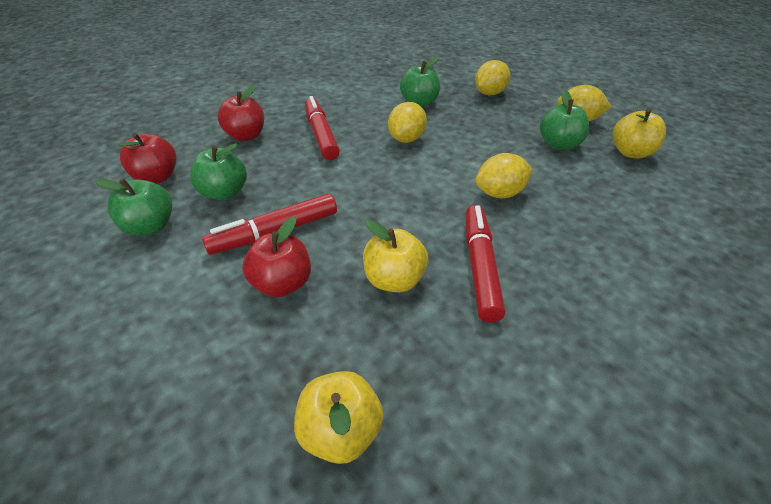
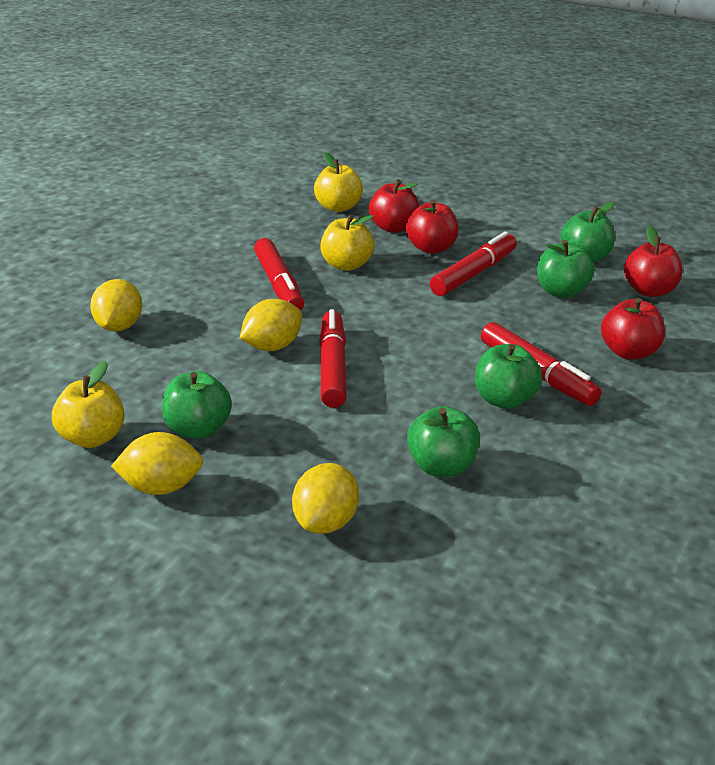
camera: 160 degrees right, 10 degrees down
yellow lemon [388,102,427,143] -> yellow lemon moved to [90,279,142,332]
none -> red marker [319,309,347,408]
none -> red apple [369,179,419,233]
none -> green apple [475,344,542,409]

